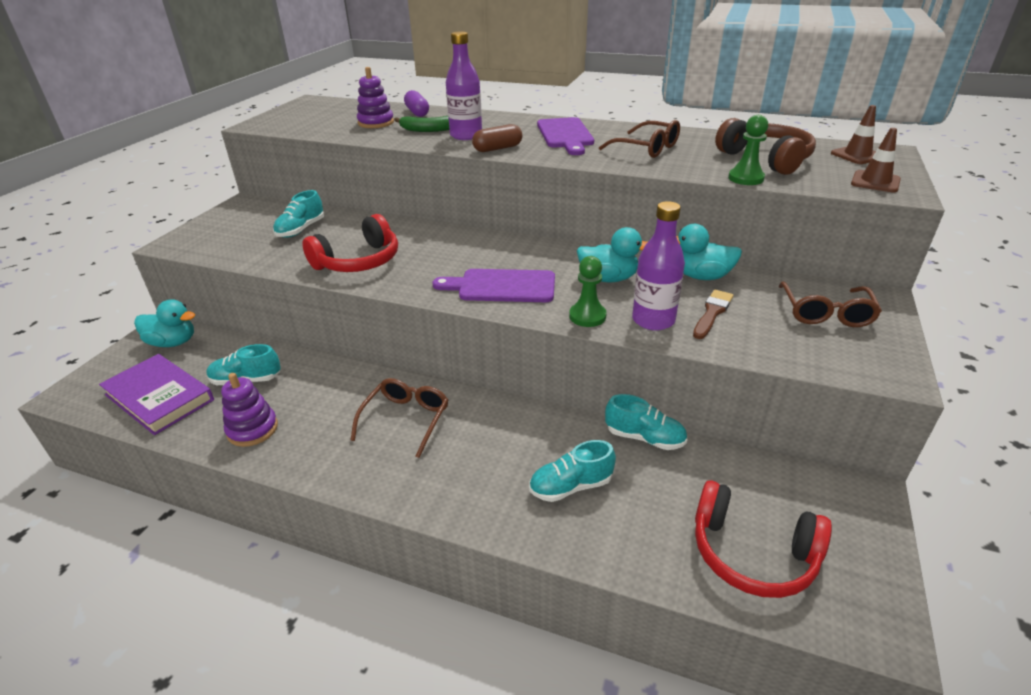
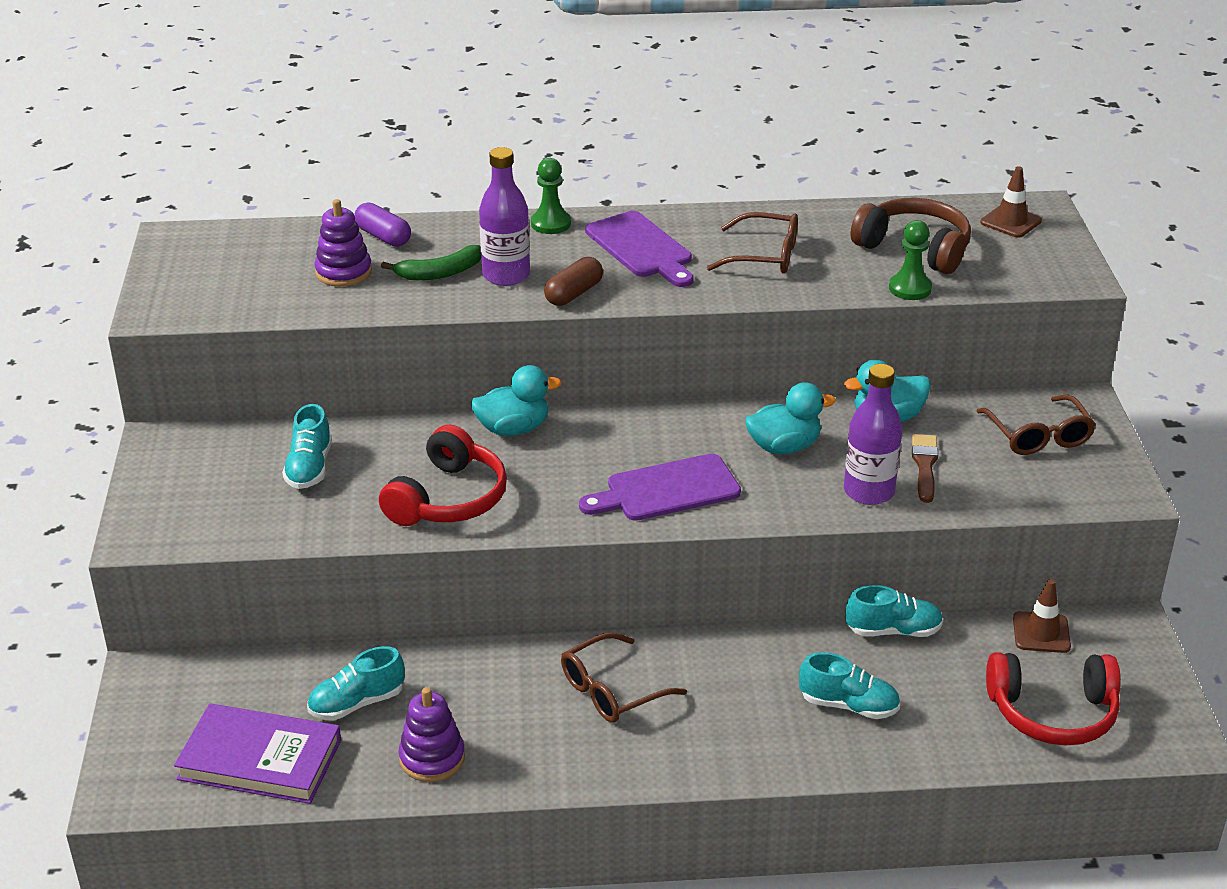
camera: 25 degrees left, 0 degrees up
turquoise duck [134,299,195,347] -> turquoise duck moved to [471,365,562,436]
brown glasses [350,378,448,458] -> brown glasses turned 120 degrees counterclockwise [561,632,687,723]
turquoise shoe [529,440,616,502] -> turquoise shoe turned 120 degrees counterclockwise [799,652,900,719]
green pawn [569,256,607,327] -> green pawn moved to [531,158,571,234]
brown traffic cone [851,128,901,192] -> brown traffic cone moved to [1013,579,1071,653]

